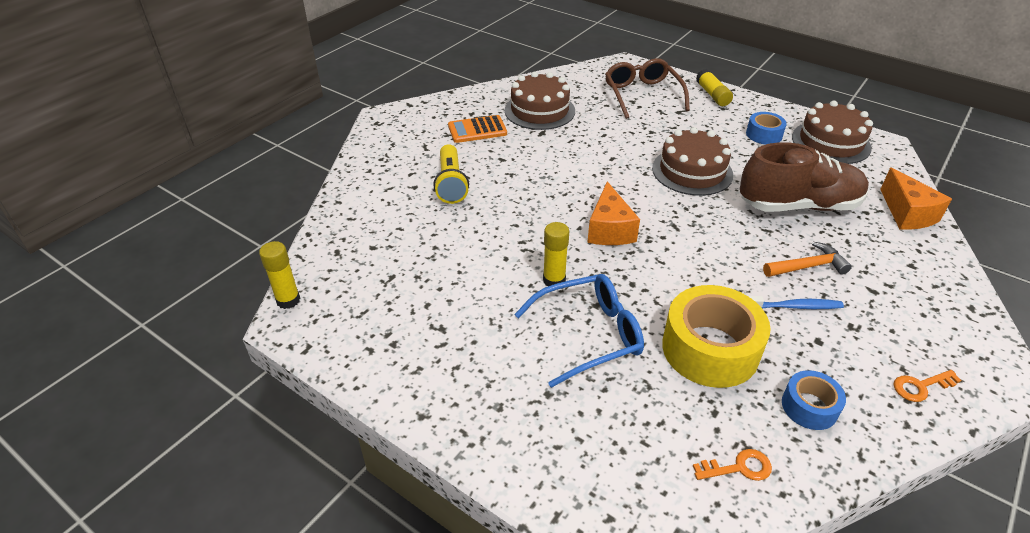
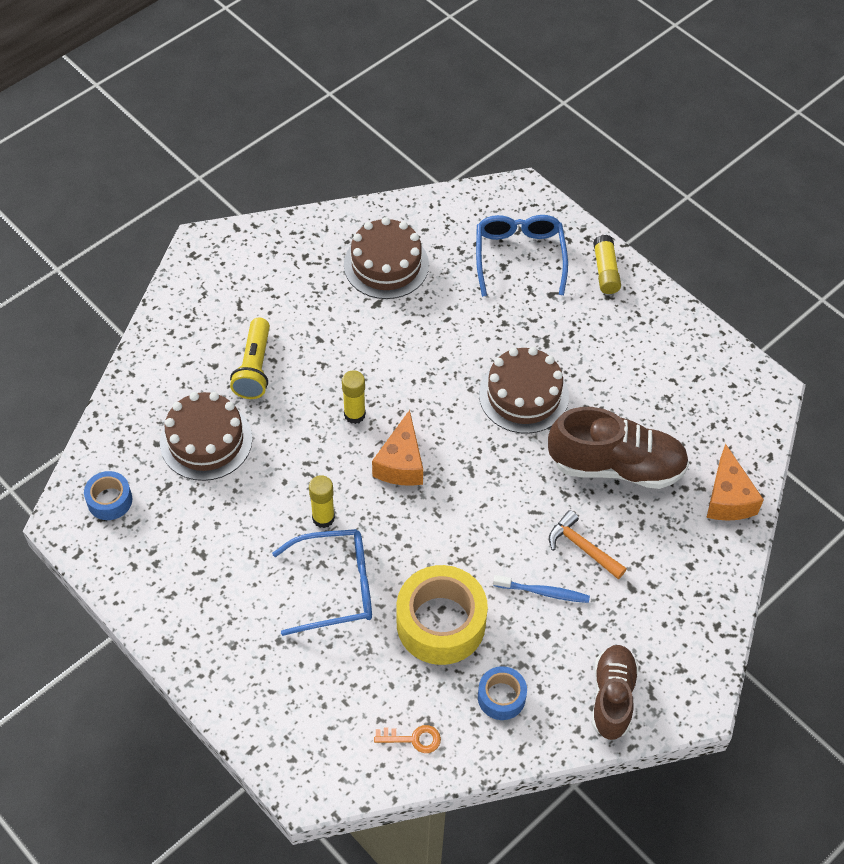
camera: 10 degrees right, 15 degrees up
yellow glue stick [259,241,300,309] -> yellow glue stick moved to [342,370,366,424]
orange calculator [448,115,507,143] -> none
brown glasses [605,58,690,119] -> blue glasses [476,215,568,297]
blue tape [746,112,787,144] -> blue tape moved to [84,471,132,520]
orange hammer [763,242,852,277] -> orange hammer turned 135 degrees counterclockwise [549,510,627,579]
brown cake [792,101,873,164] -> brown cake moved to [160,392,252,481]
orange key [893,370,961,402] -> brown shoe [592,645,639,740]

